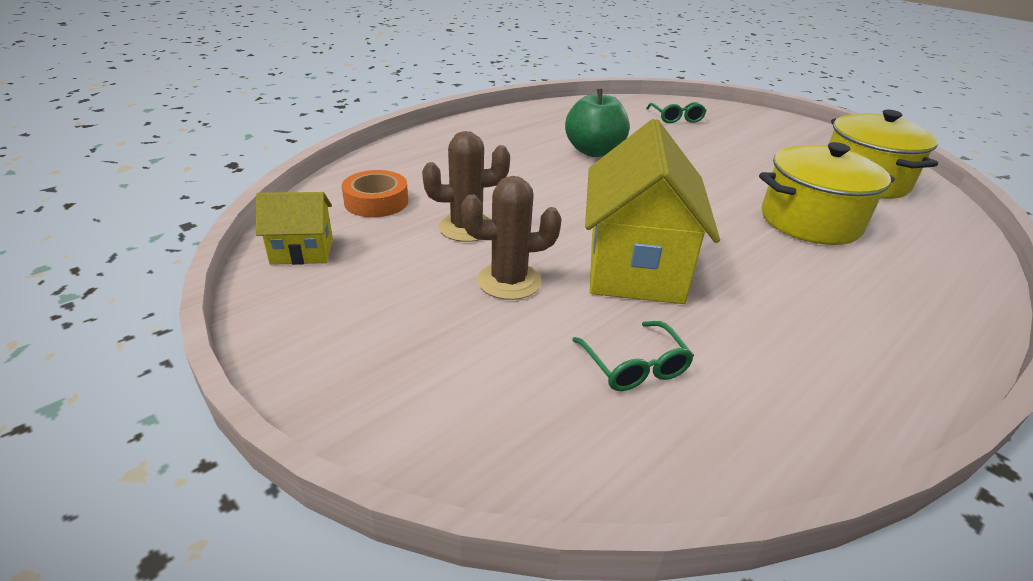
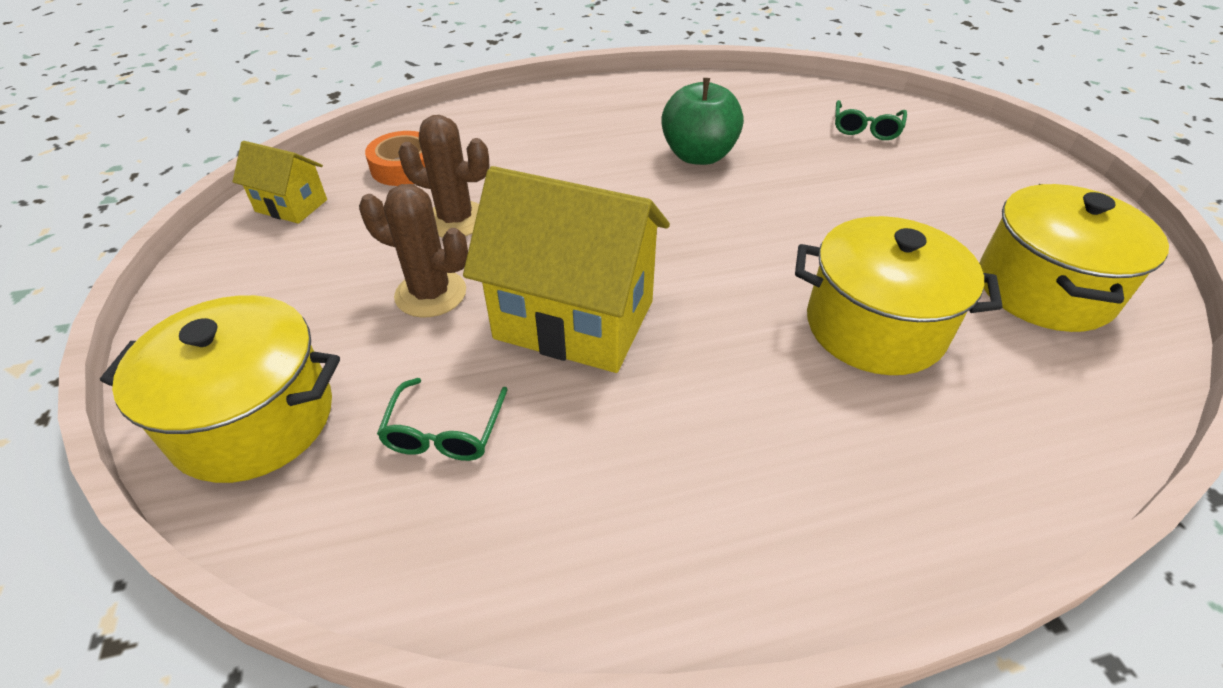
camera: 30 degrees right, 10 degrees up
yellow house [585,119,720,304] -> yellow house turned 75 degrees clockwise [463,166,670,373]
none -> yellow pot [100,295,340,483]

